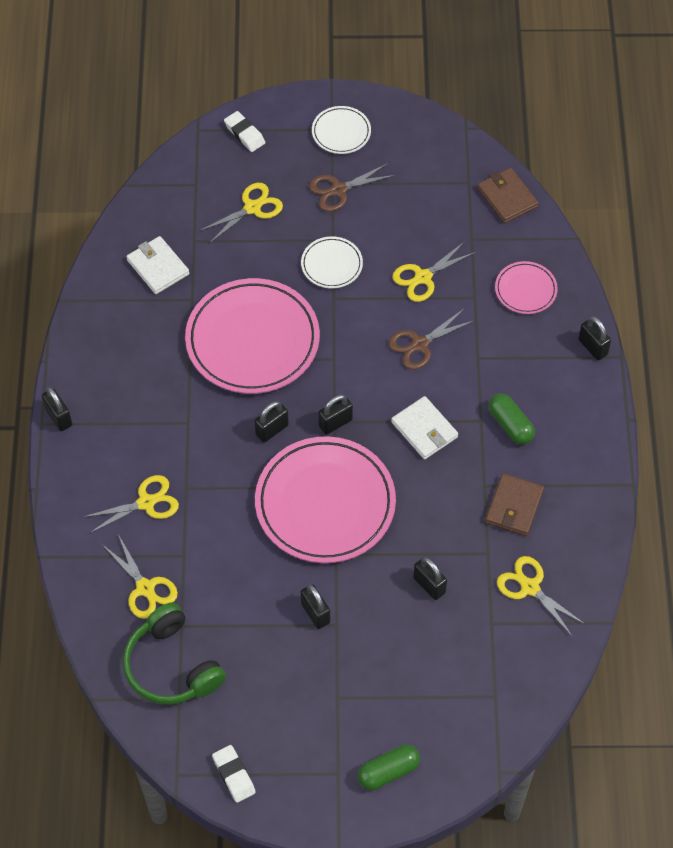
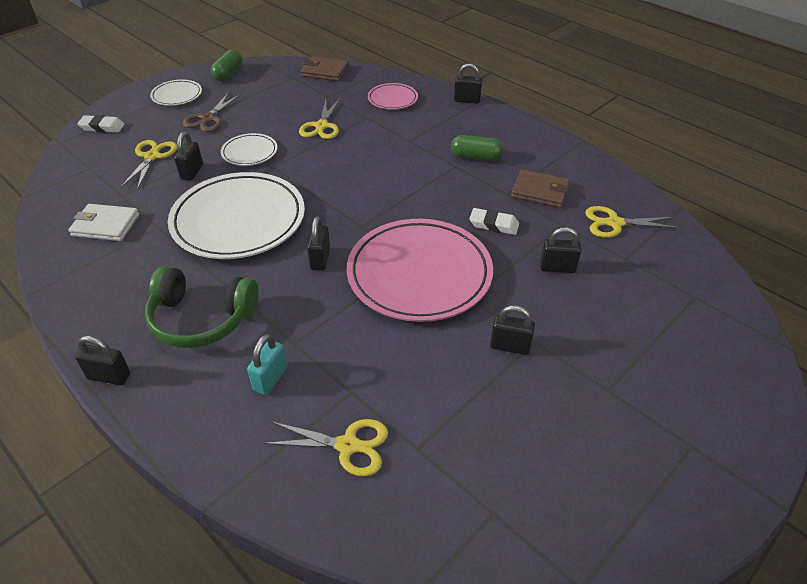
camera: 45 degrees left, 15 degrees down
yellow scissors [83,475,179,533] -> turquoise padlock [247,334,287,395]
green headphones [123,602,226,705] -> green headphones moved to [145,266,259,348]
pink plate [185,278,320,394] -> white plate [168,172,305,259]
white eraser [212,745,256,803] -> white eraser moved to [469,208,519,235]
black padlock [318,394,353,435] -> black padlock moved to [174,132,203,181]
green capsule [358,745,420,790] -> green capsule moved to [211,50,242,81]
brown scissors [388,309,475,370] -> none
white wallet [391,396,458,459] -> none
brown wallet [485,473,544,536] -> brown wallet turned 45 degrees counterclockwise [511,169,570,208]

